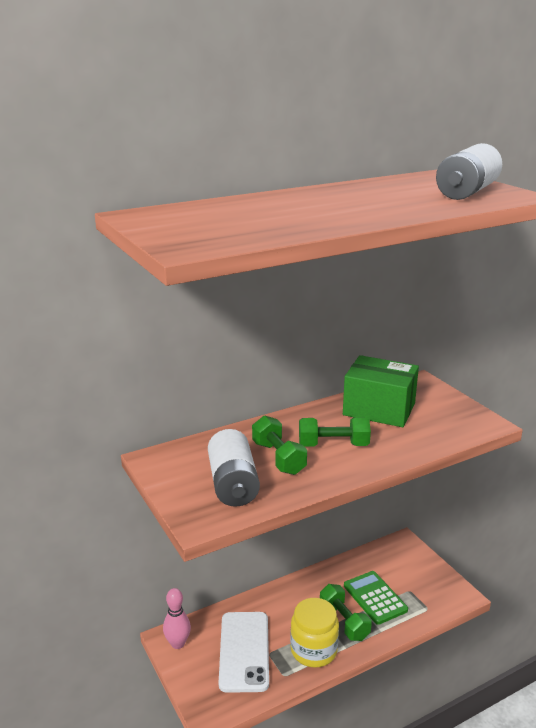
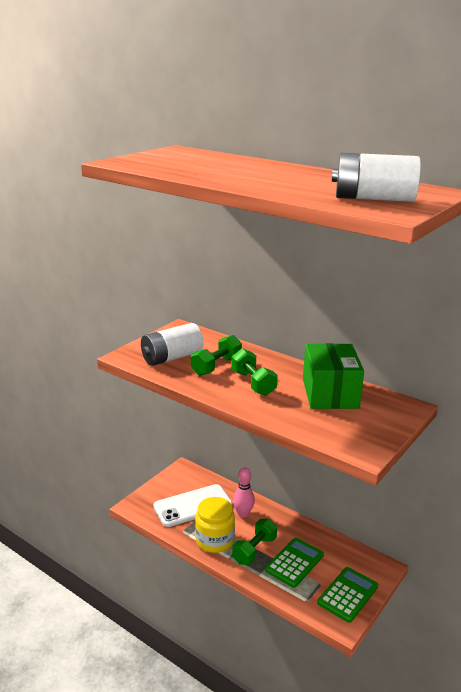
camera: 65 degrees right, 0 degrees up
pink bowling pin [163,588,191,649] -> pink bowling pin moved to [233,467,255,518]
none -> green calculator [317,567,378,623]

